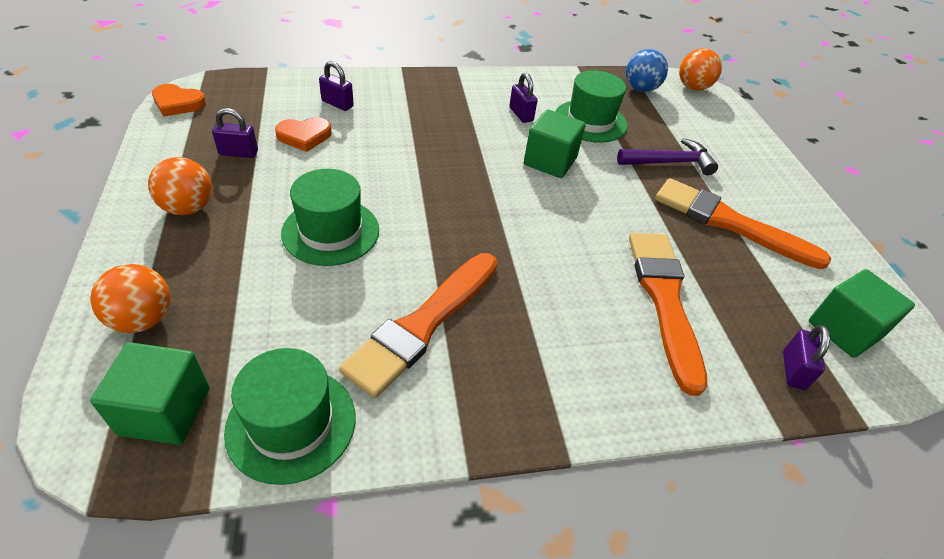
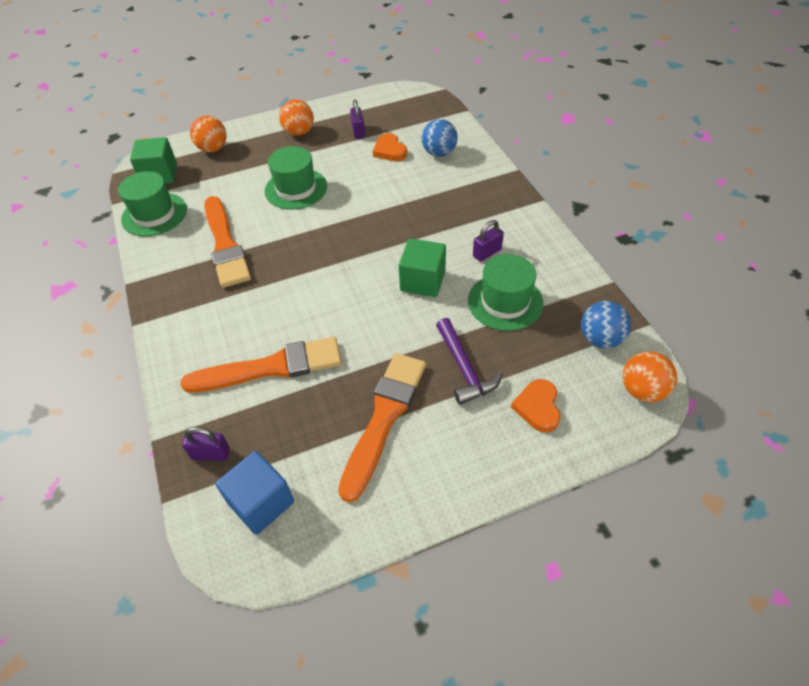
camera: 85 degrees right, 5 degrees up
orange heart [152,84,206,117] -> orange heart moved to [511,379,561,433]
purple padlock [319,61,354,111] -> blue ball [422,119,458,157]
orange brush [339,253,498,398] -> orange brush turned 135 degrees counterclockwise [204,196,251,288]
green cube [809,269,915,358] -> blue cube [215,451,294,535]

